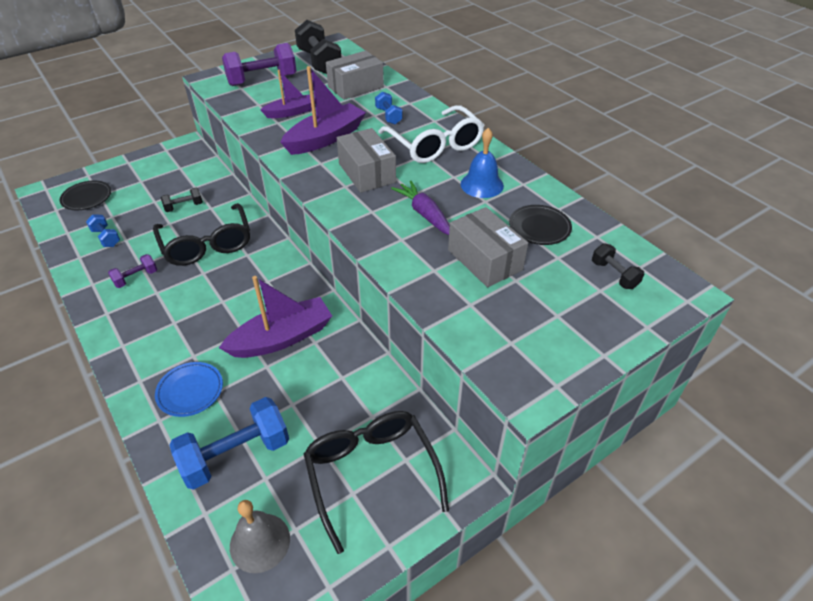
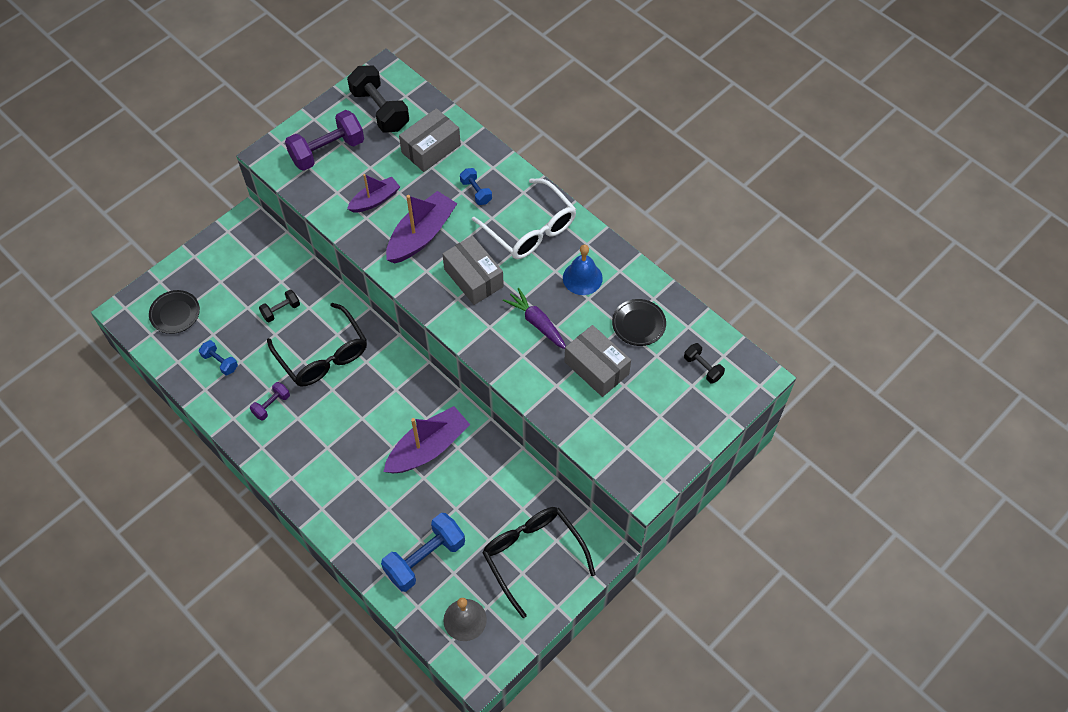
camera: 10 degrees left, 15 degrees up
blue plate [155,362,223,417] -> none

